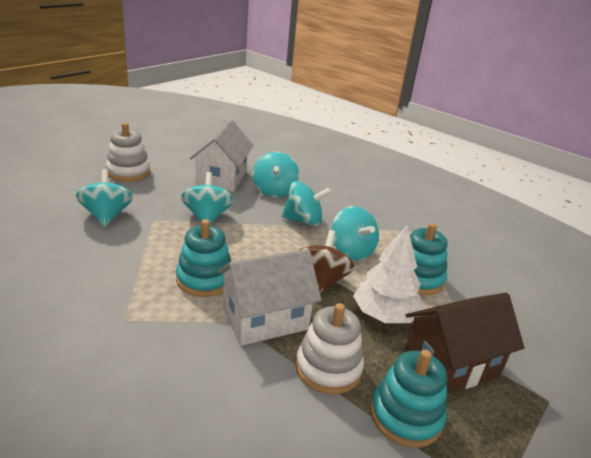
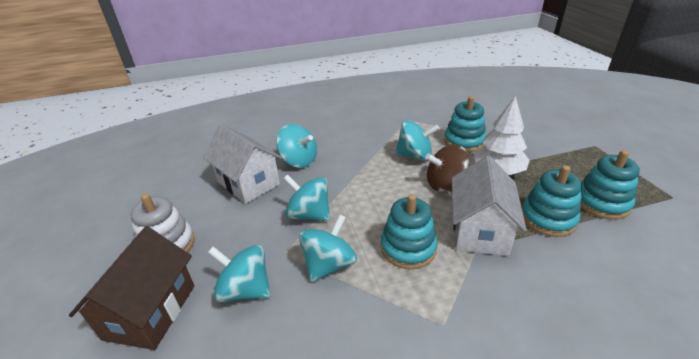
camera: 50 degrees left, 5 degrees up
turquoise spinning top [282,181,332,226] -> turquoise spinning top moved to [299,214,357,282]
white stacking toy [295,303,364,395] -> turquoise stacking toy [522,165,582,237]
brown spinning top [299,230,355,293] -> brown spinning top turned 60 degrees counterclockwise [425,144,469,191]
brown house [405,293,524,394] -> brown house moved to [69,226,194,350]

